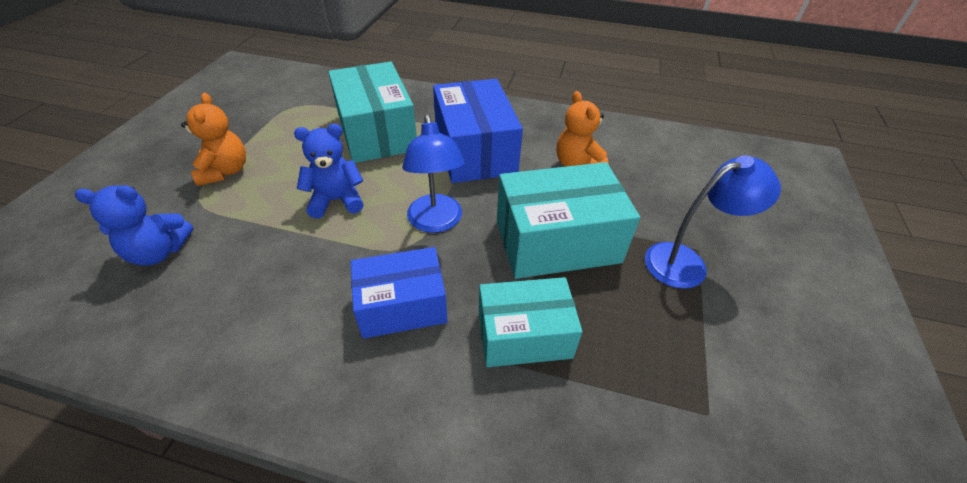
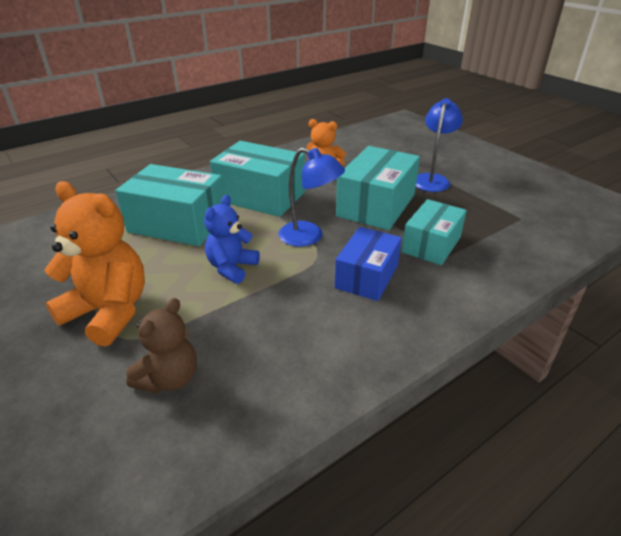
camera: 50 degrees left, 10 degrees down
blue teddy bear [75,185,193,265] -> brown teddy bear [126,298,197,393]
orange teddy bear [181,93,246,186] -> orange teddy bear [44,181,145,347], size x1.61
blue box [433,79,523,183] -> turquoise box [210,141,305,217]

